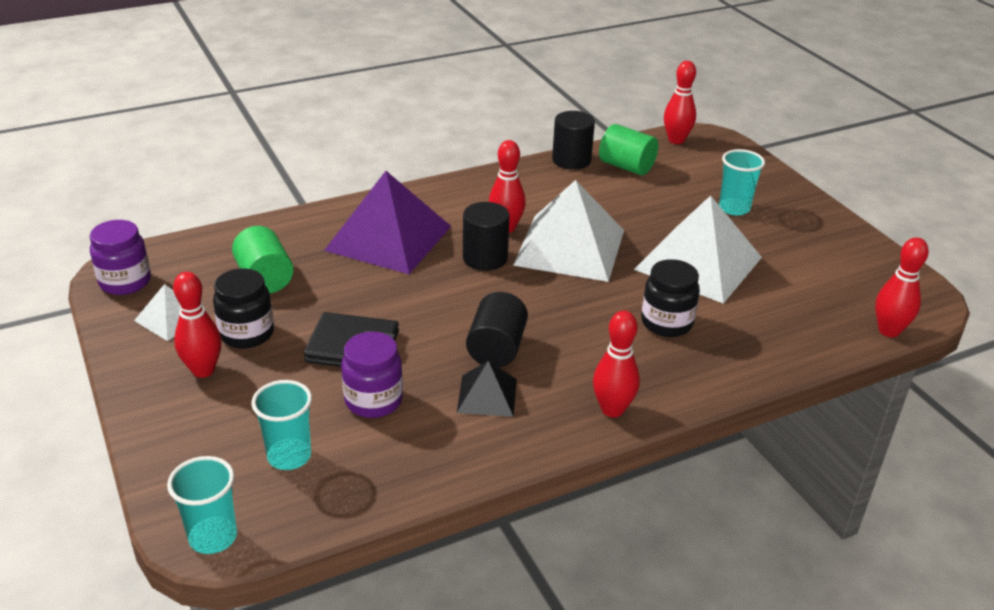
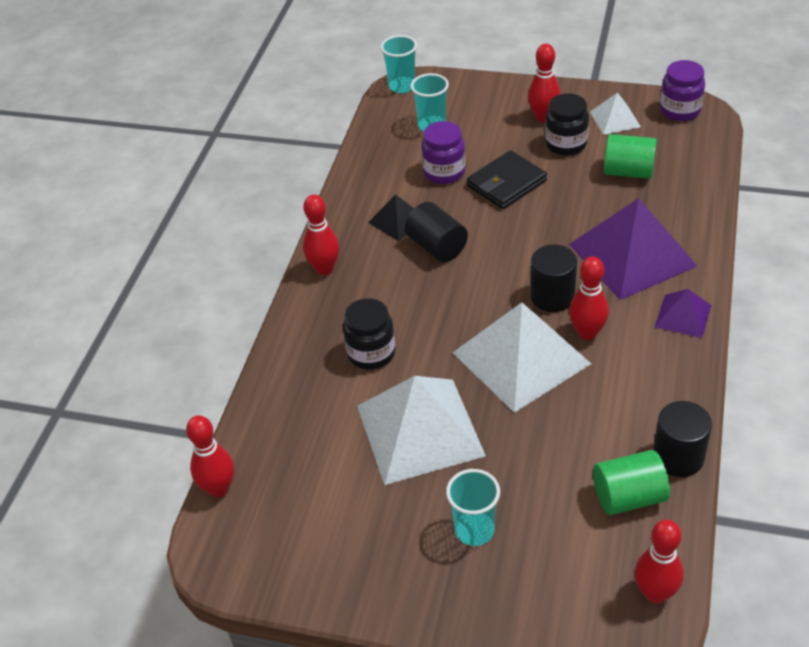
camera: 135 degrees right, 10 degrees up
none -> purple pyramid [655,289,712,338]

